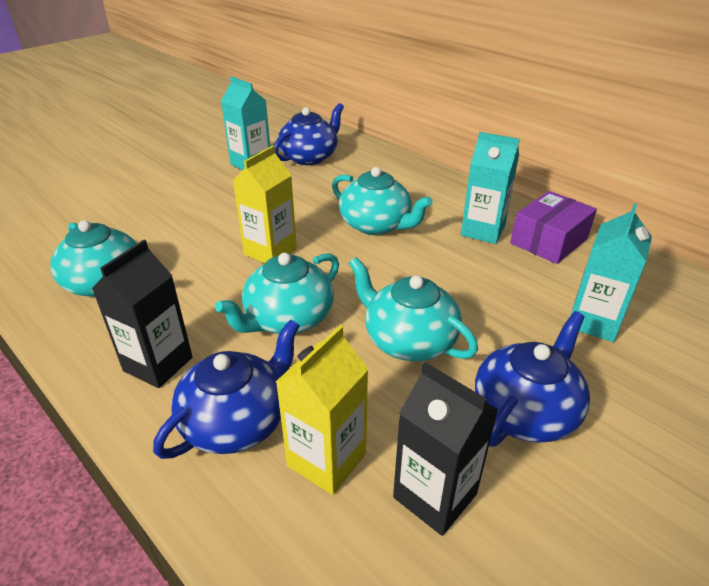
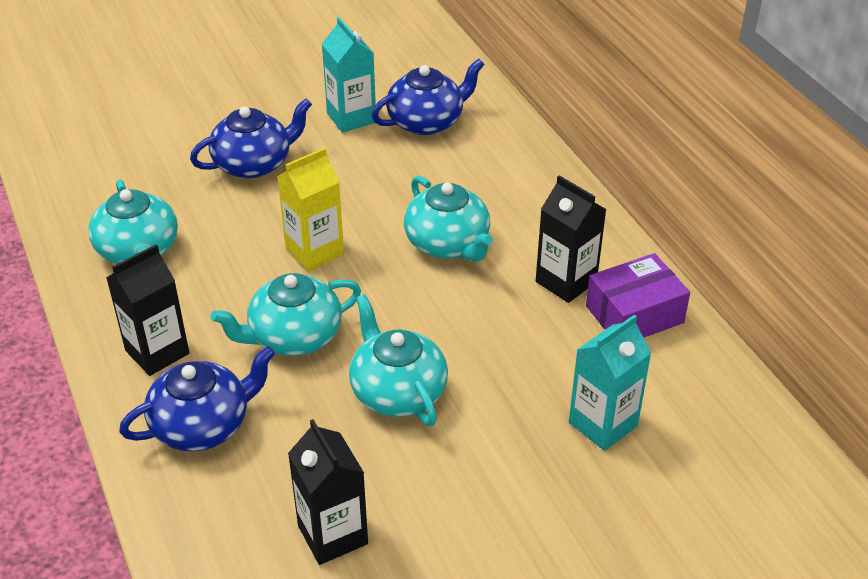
camera: 20 degrees right, 5 degrees up
yellow carton [276,325,369,495] -> none
turquoise carton [461,132,520,244] -> black carton [536,175,607,303]
blue teapot [475,311,590,447] -> blue teapot moved to [190,98,312,179]

